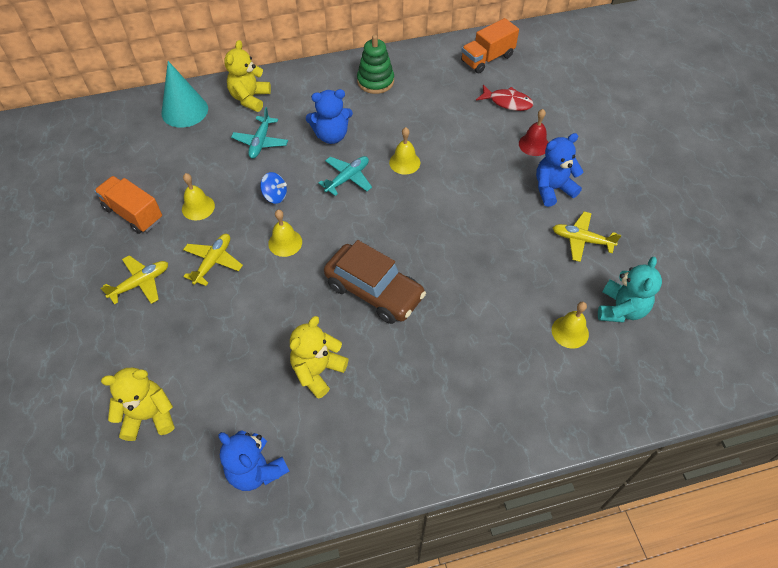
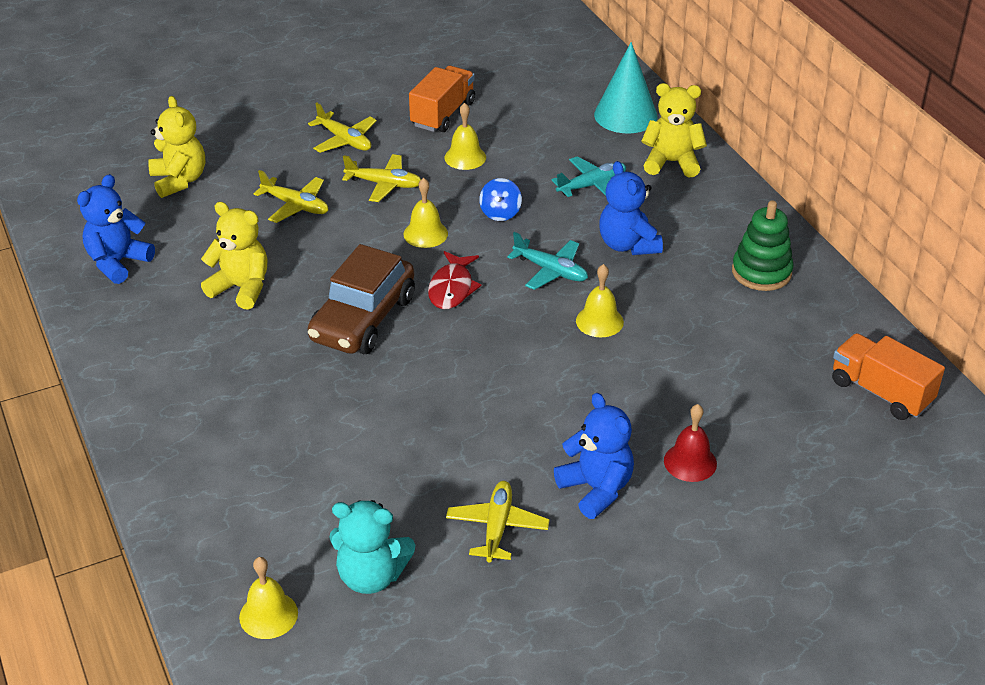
camera: 80 degrees right, 15 degrees down
turquoise plane [231,107,288,159] -> turquoise plane turned 150 degrees clockwise [551,156,626,197]
red fish [476,85,533,111] -> red fish moved to [428,251,482,309]
yellow bell [552,302,589,349] -> yellow bell moved to [239,557,298,639]
none -> yellow plane [253,170,328,223]

